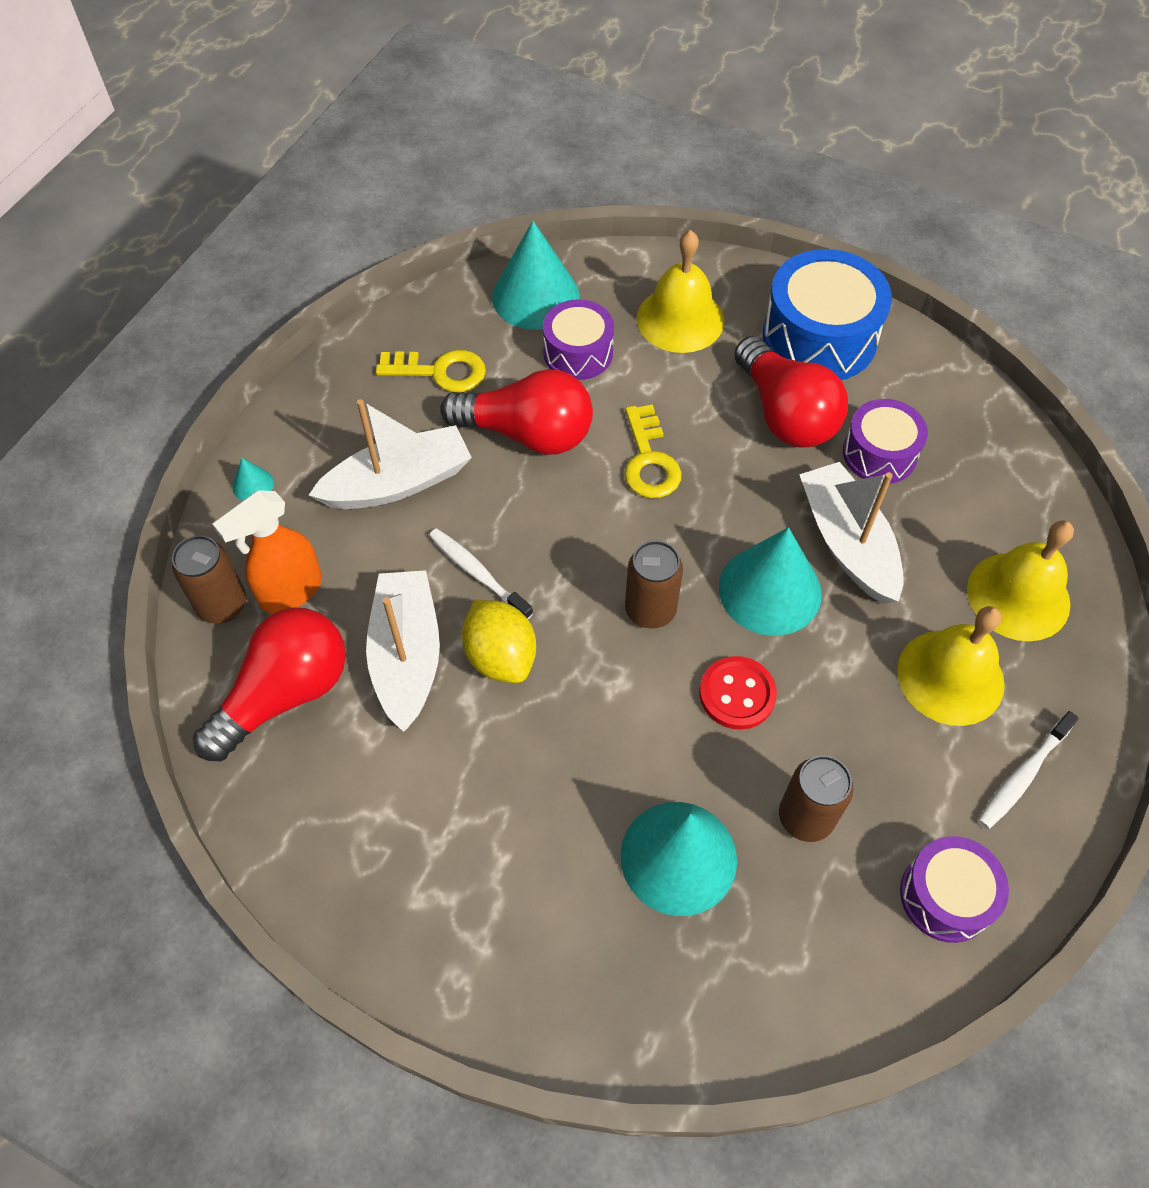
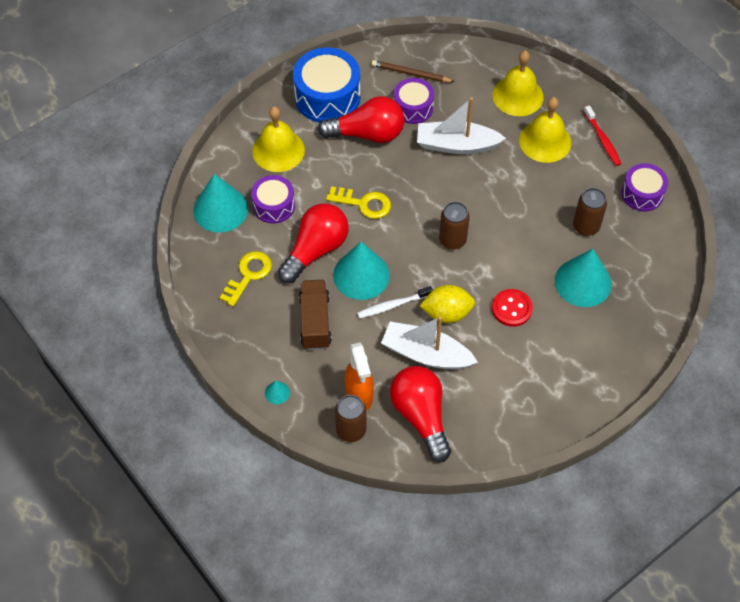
camera: 65 degrees left, 0 degrees up
white boat [309,399,472,509] -> brown truck [299,280,332,350]
red button [699,656,777,730] -> red button moved to [492,289,533,327]
turquoise cone [719,527,822,636] -> turquoise cone moved to [333,242,390,300]
white toothbrush [978,711,1079,829] -> red toothbrush [584,106,621,166]
none -> brown pencil [372,60,455,82]

